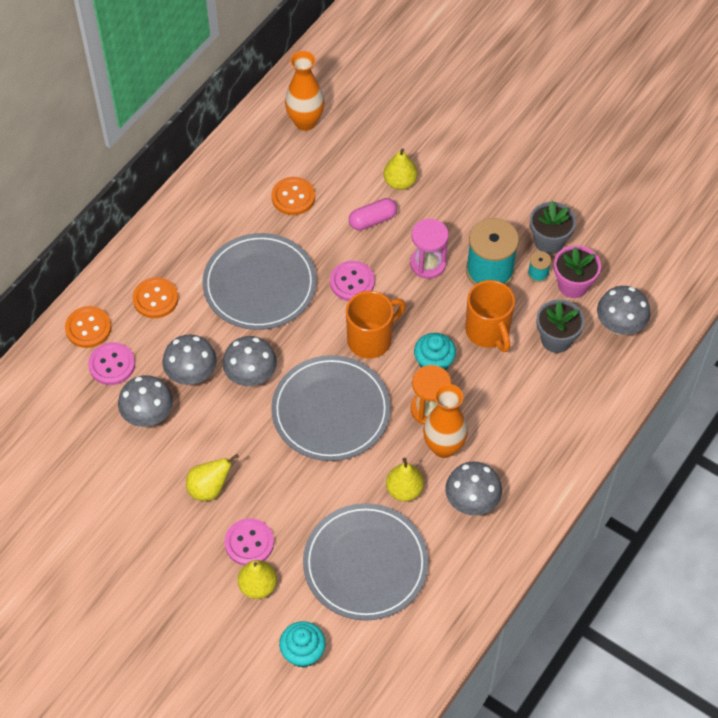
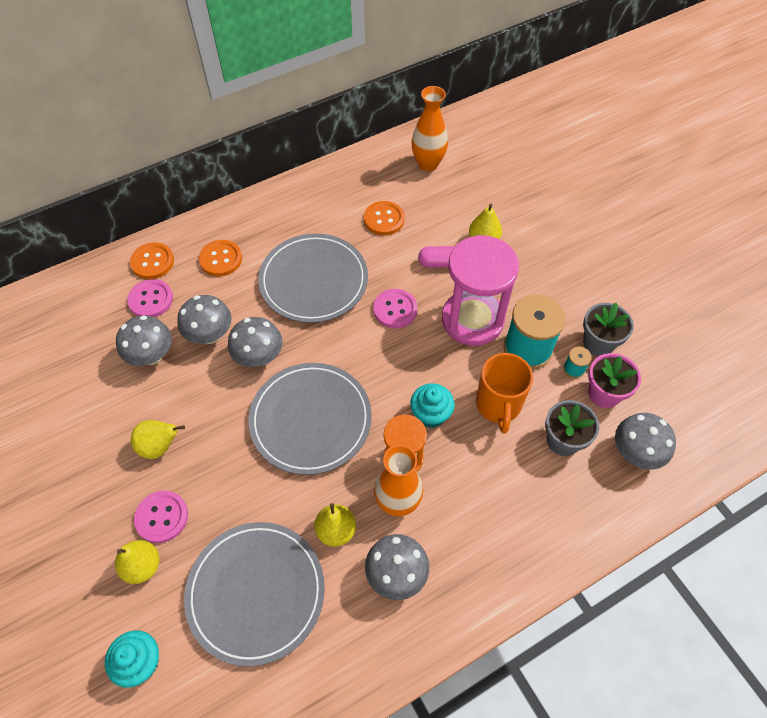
camera: 25 degrees right, 0 degrees up
orange mug [346,291,406,359] -> none
pink hourglass [410,219,449,279] -> pink hourglass [442,235,519,346], size x1.74

